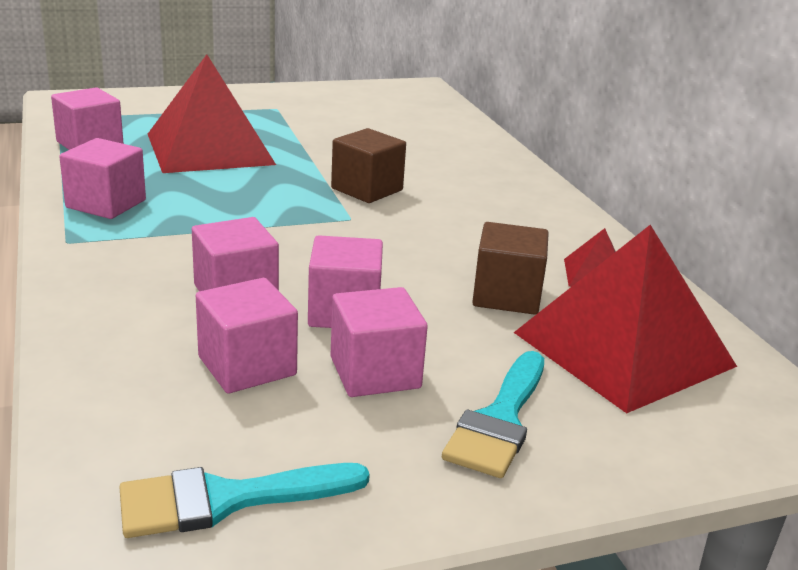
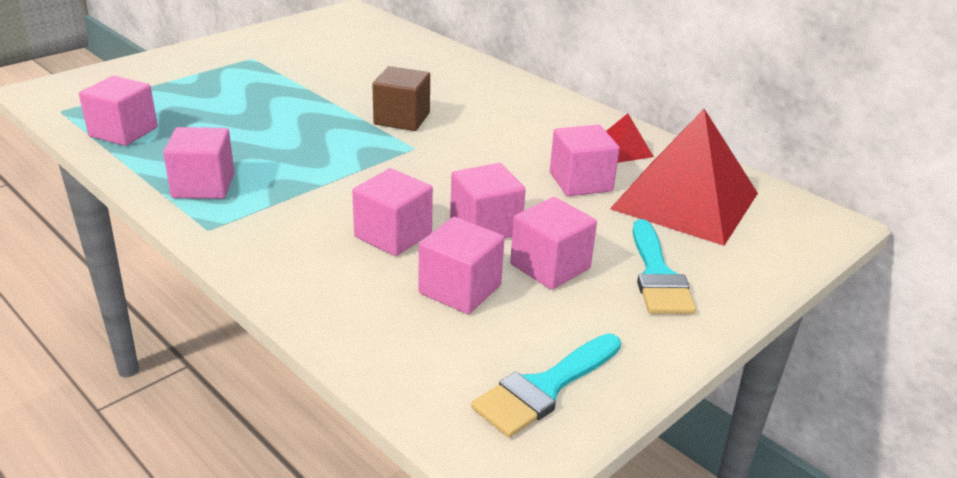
camera: 25 degrees left, 5 degrees up
red pyramid [148,54,276,173] -> none
brown cube [472,222,549,315] -> pink cube [550,125,620,196]

